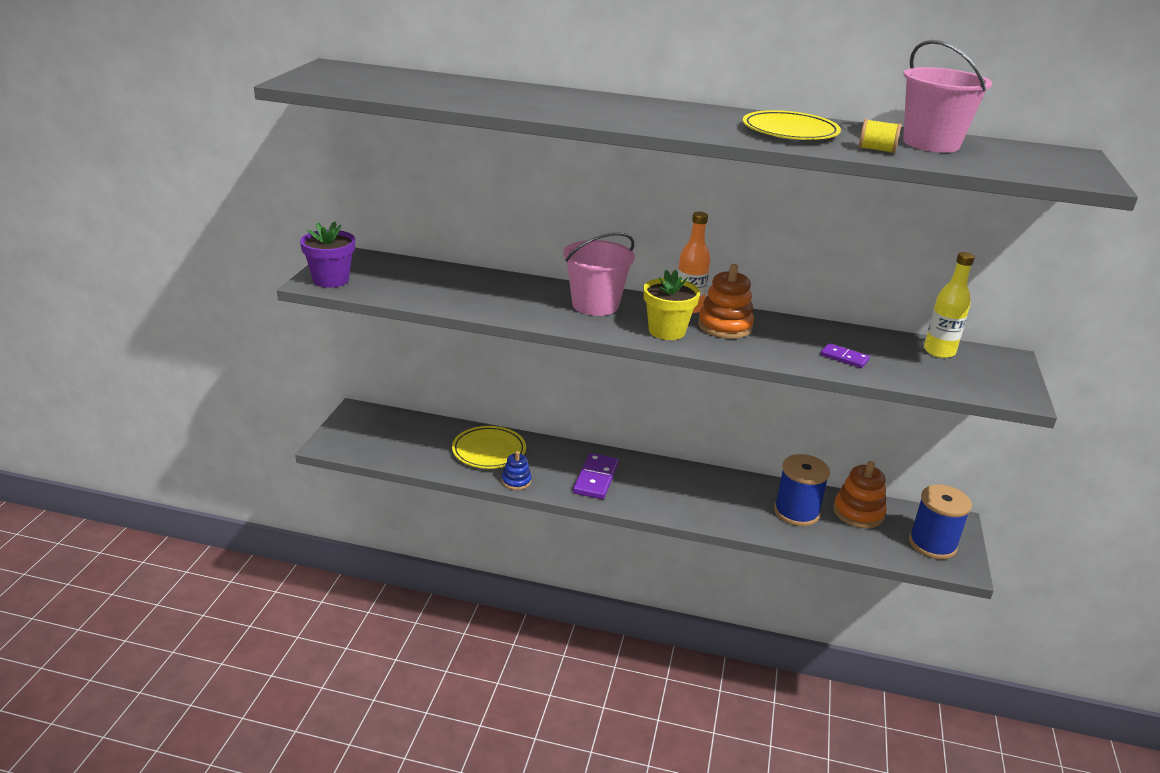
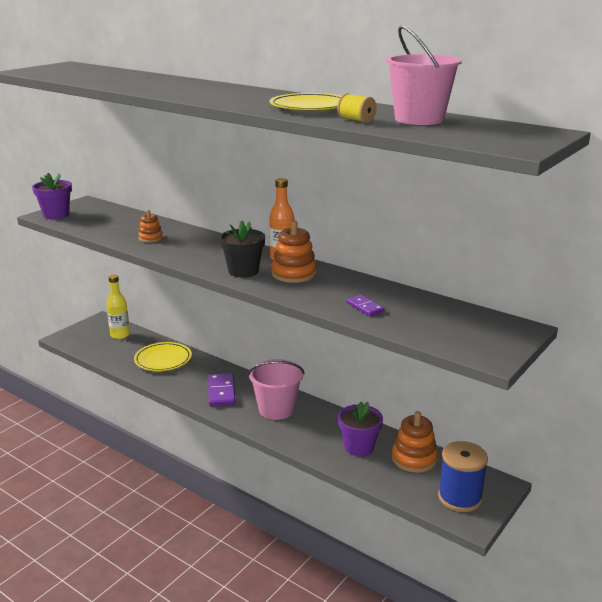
camera: 25 degrees right, 5 degrees down
blue stacking toy [502,451,531,490] -> none
pink bucket [563,232,635,316] -> pink bucket moved to [248,359,304,420]
purple domino [573,453,619,499] -> purple domino turned 45 degrees counterclockwise [208,373,236,407]
yellow flower pot [643,270,700,340] -> black flower pot [219,221,265,277]
blue spool [774,454,830,526] -> purple flower pot [338,402,383,457]
yellow bottle [924,252,975,358] -> yellow bottle moved to [107,275,130,339]
none -> orange stacking toy [138,210,163,243]

